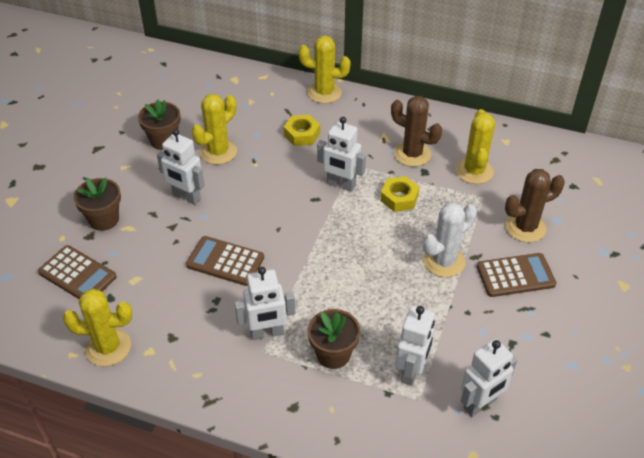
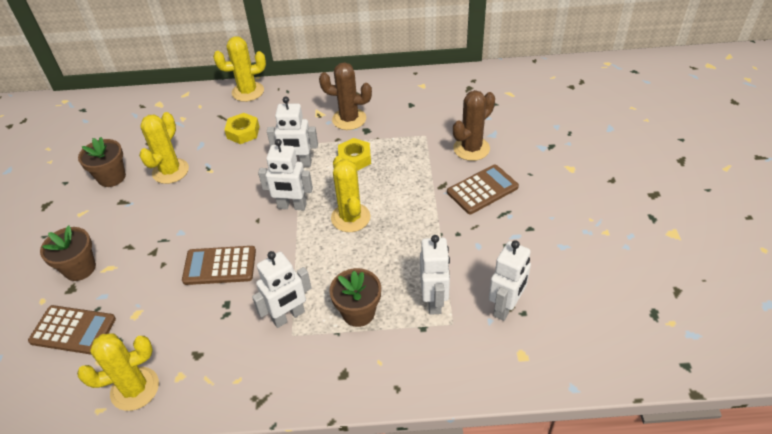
camera: 20 degrees left, 0 degrees up
white robot [157,129,205,205] -> white robot moved to [258,139,313,211]
white cactus [423,202,477,277] -> none
yellow cactus [455,109,495,184] -> yellow cactus moved to [331,156,371,232]

